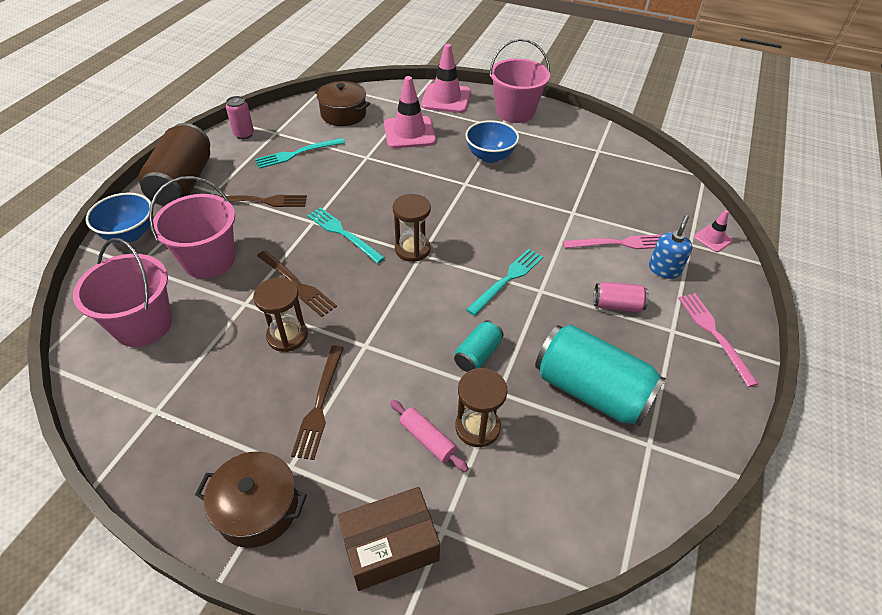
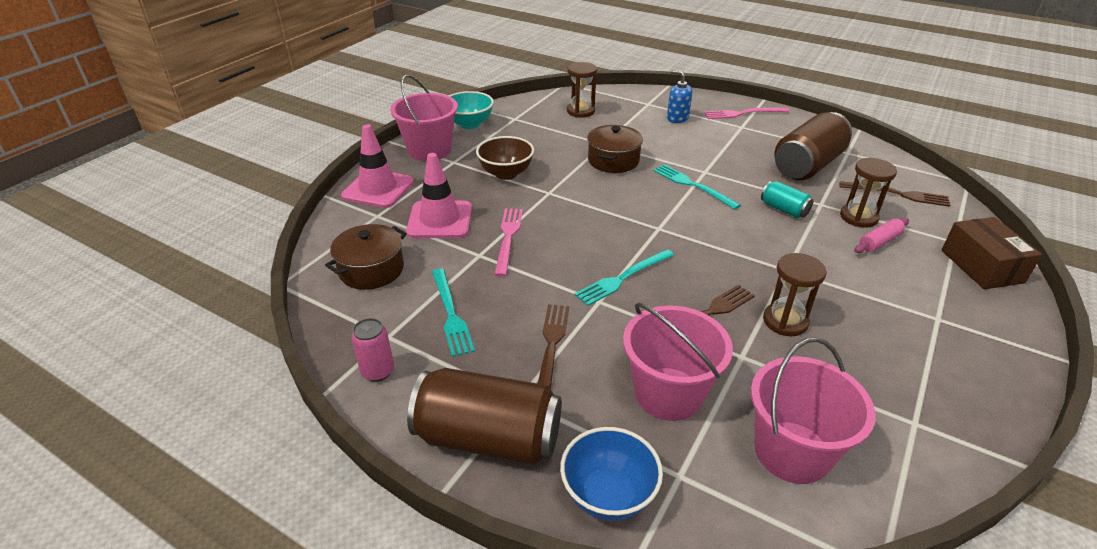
camera: 80 degrees left, 10 degrees down
brown pot [195,451,307,548] -> brown pot moved to [587,125,643,173]
brown fork [291,345,344,460] -> brown fork moved to [840,181,951,207]
brown hourglass [393,194,431,262] -> brown hourglass moved to [567,62,597,117]
blue bowl [465,120,519,163] -> brown bowl [476,136,534,180]
turquoise can [535,324,666,427] -> brown can [775,112,852,180]
pink fork [563,235,661,249] -> pink fork moved to [494,208,523,277]
pink can [593,282,649,312] -> none
pink traffic cone [694,210,733,252] -> none
none -> turquoise bowl [449,91,494,129]

